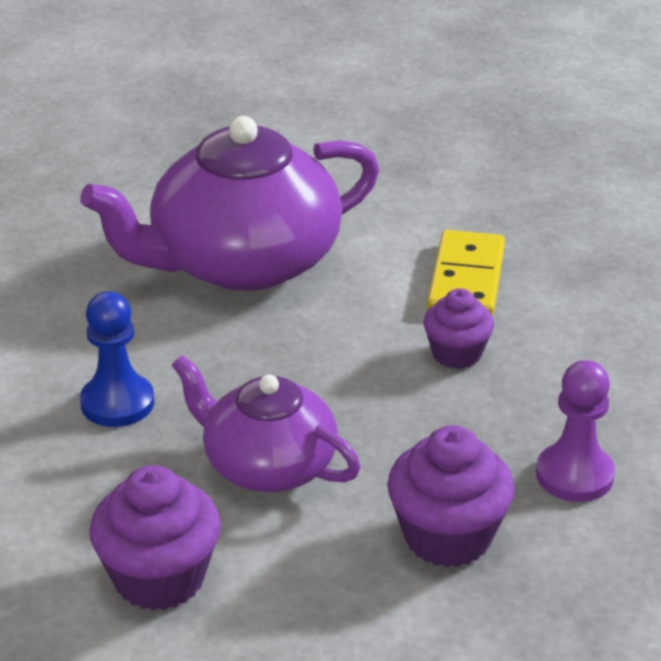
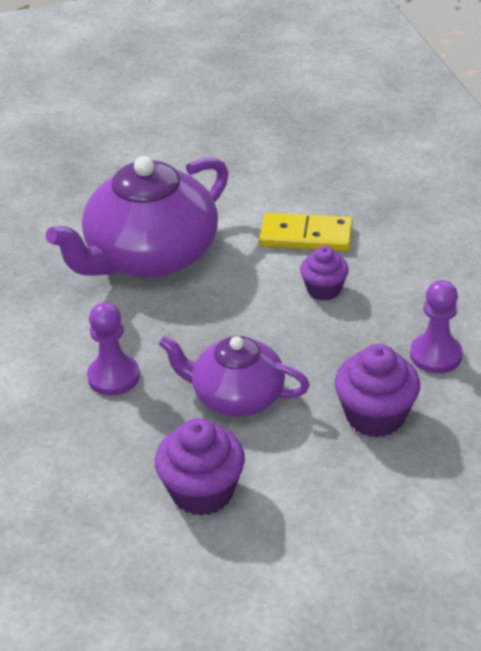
camera: 15 degrees left, 5 degrees up
blue pawn [80,291,154,427] -> purple pawn [87,302,140,396]
yellow domino [427,230,505,317] -> yellow domino turned 75 degrees counterclockwise [259,213,353,251]

